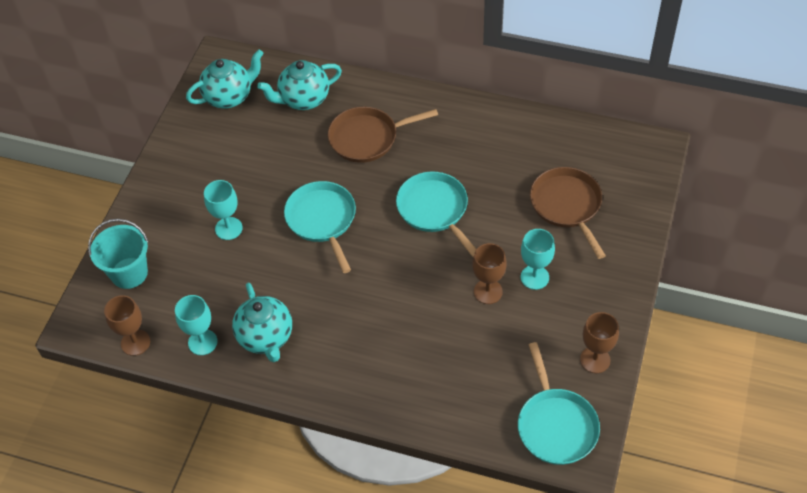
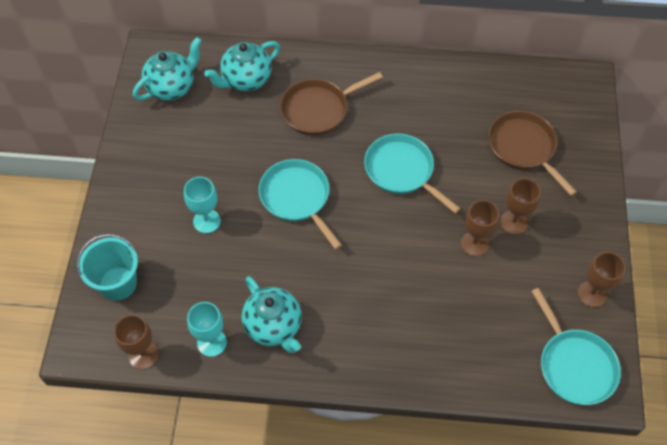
camera: 15 degrees left, 5 degrees up
turquoise goblet [521,229,555,290] -> brown goblet [500,178,541,235]

